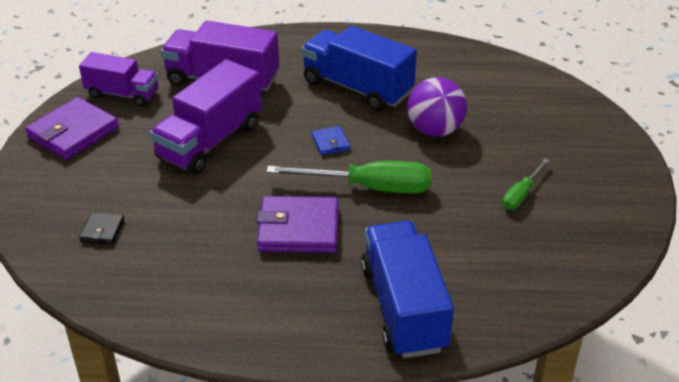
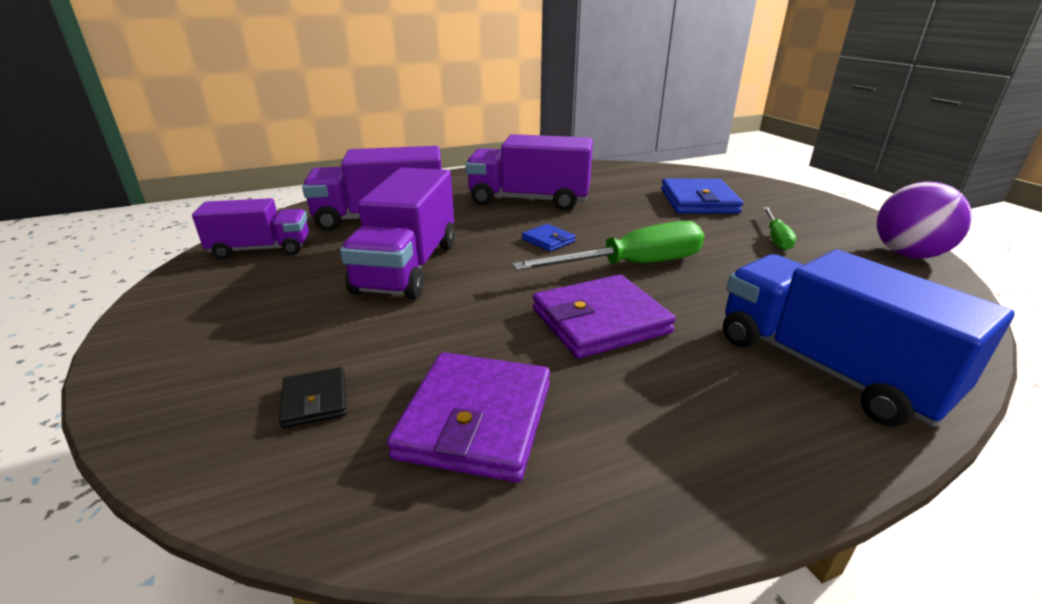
camera: 25 degrees left, 10 degrees down
purple wallet [25,97,119,160] -> purple wallet moved to [387,352,550,482]
blue truck [301,26,417,111] -> purple truck [466,134,593,211]
purple ball [407,77,467,137] -> purple ball moved to [877,181,972,258]
none -> blue wallet [661,179,743,214]

